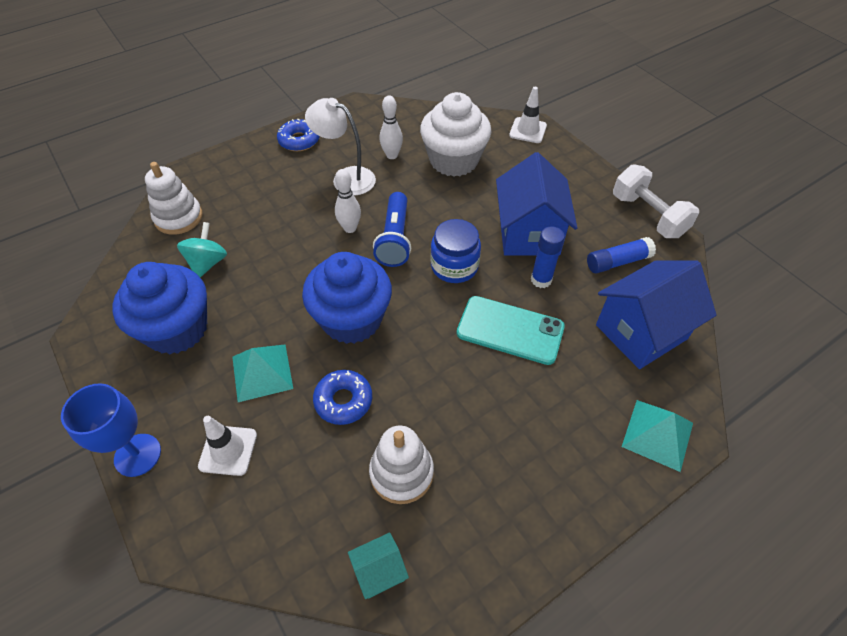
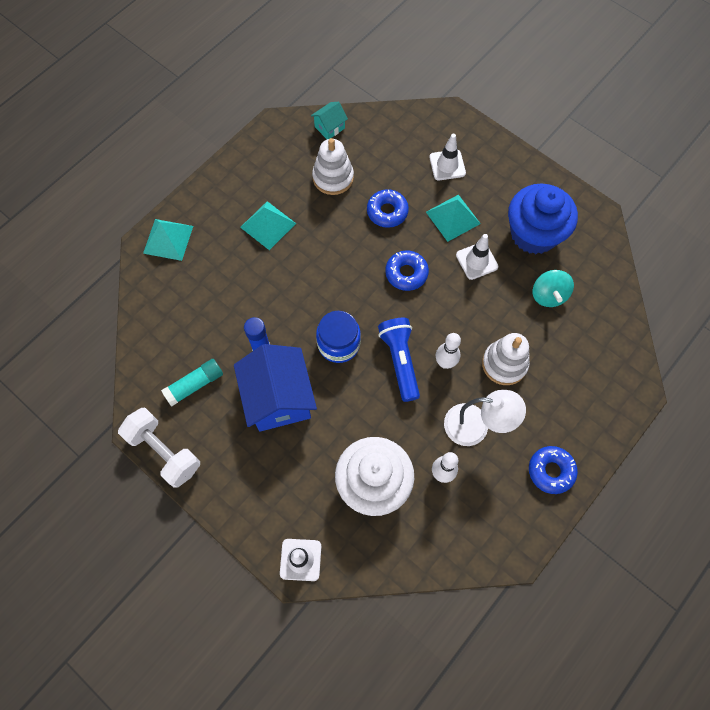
camera: 165 degrees right, 15 degrees up
blue goblet [61,383,161,477] -> none
white stacking toy [145,162,203,235] -> white stacking toy moved to [482,333,530,385]
blue cupcake [302,252,392,344] -> blue donut [385,250,429,291]
turquoise phone [457,296,565,365] -> none
blue glue stick [587,237,656,274] -> turquoise glue stick [161,359,223,406]
blue house [596,261,717,369] -> none
none -> turquoise pyramid [240,201,296,250]
none -> white traffic cone [456,234,498,280]

